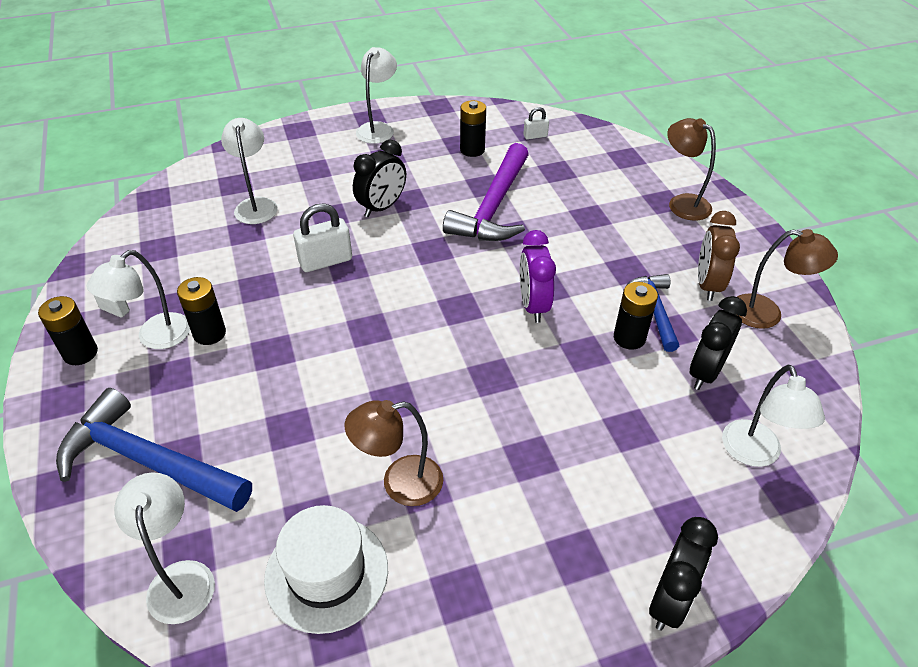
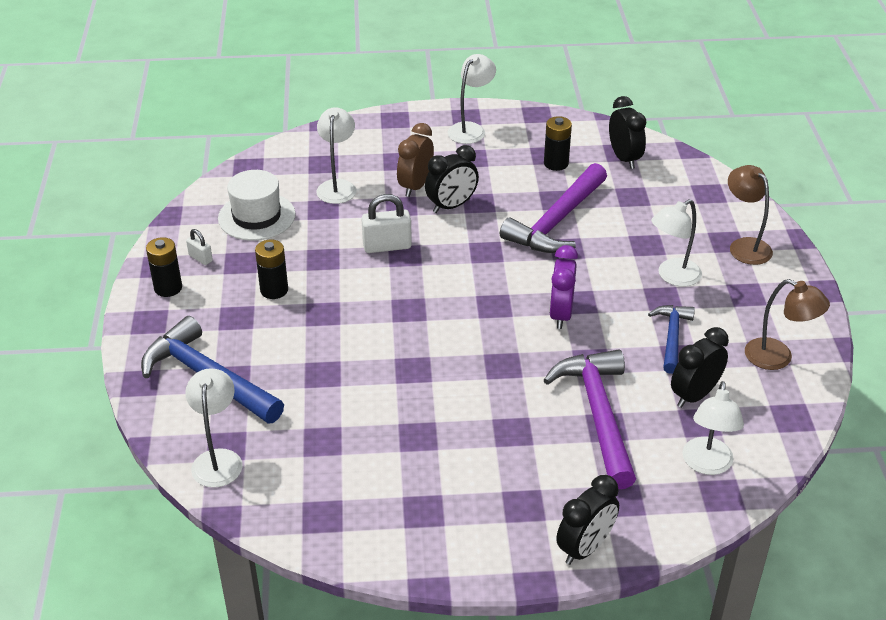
camera: 15 degrees right, 5 degrees down
white lamp [87,250,190,349] -> white lamp moved to [651,199,702,287]
white hat [264,505,388,634] -> white hat moved to [218,170,296,241]
brown lamp [345,400,443,506] -> none
white padlock [523,107,549,140] -> black clock [609,96,646,169]
black battery [614,282,658,350] -> none
brown clock [698,211,740,301] -> brown clock moved to [397,123,434,197]
none -> purple hammer [543,350,636,489]

